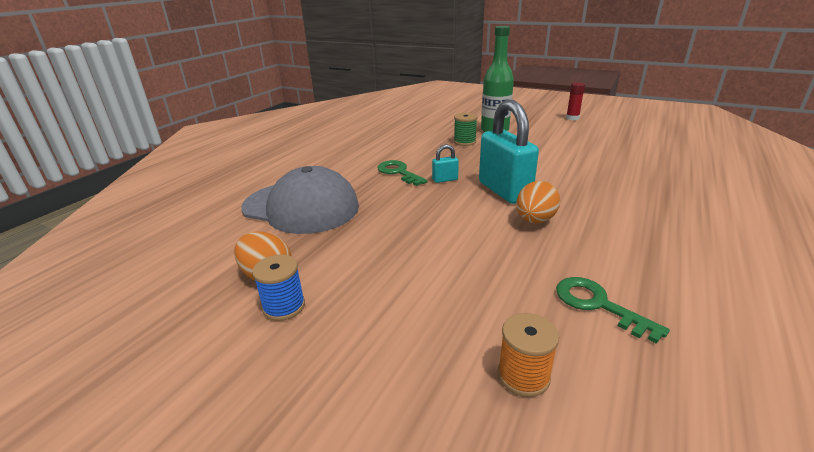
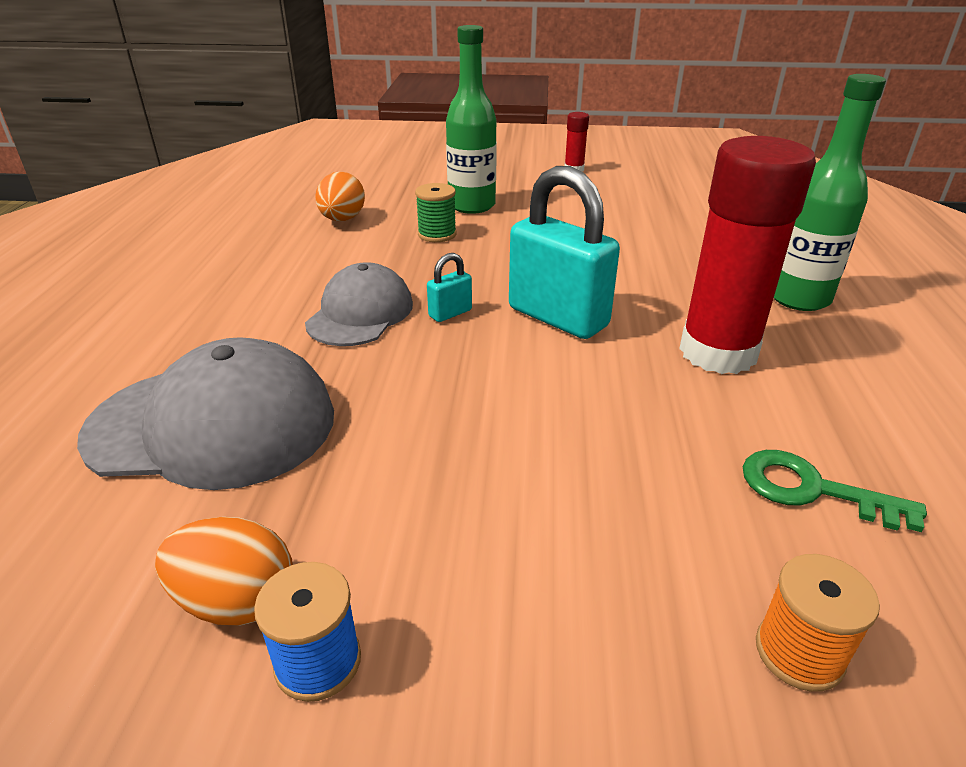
camera: 25 degrees left, 5 degrees up
green key [378,160,428,186] -> grey cap [305,262,413,346]
orange egg [516,181,560,223] -> orange egg moved to [315,172,365,222]
none -> red glue stick [679,136,816,374]
none -> green bottle [774,74,886,311]

